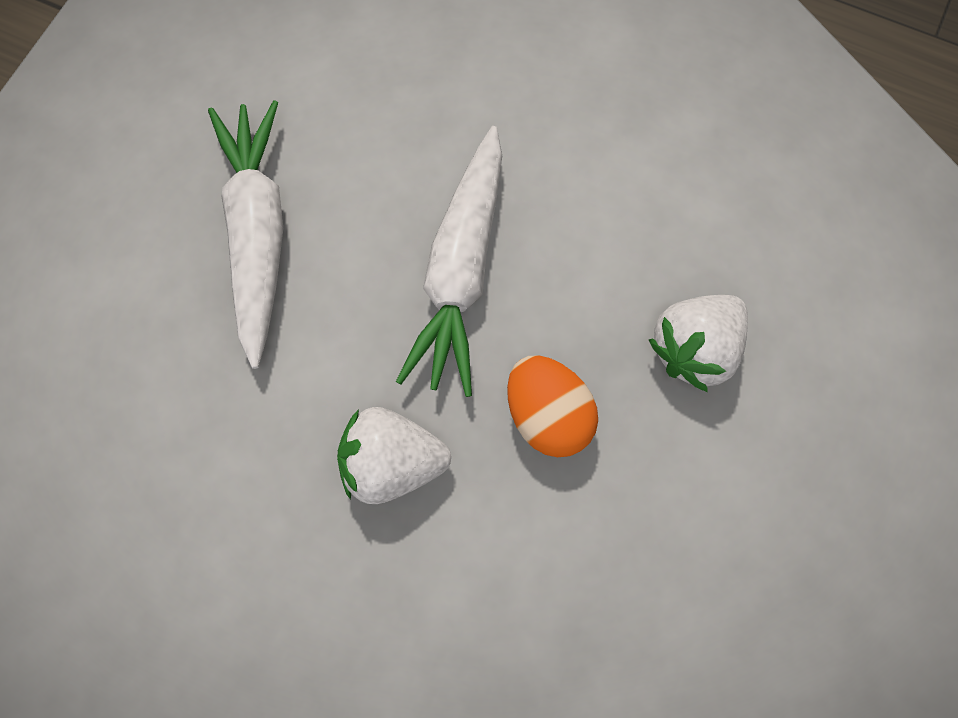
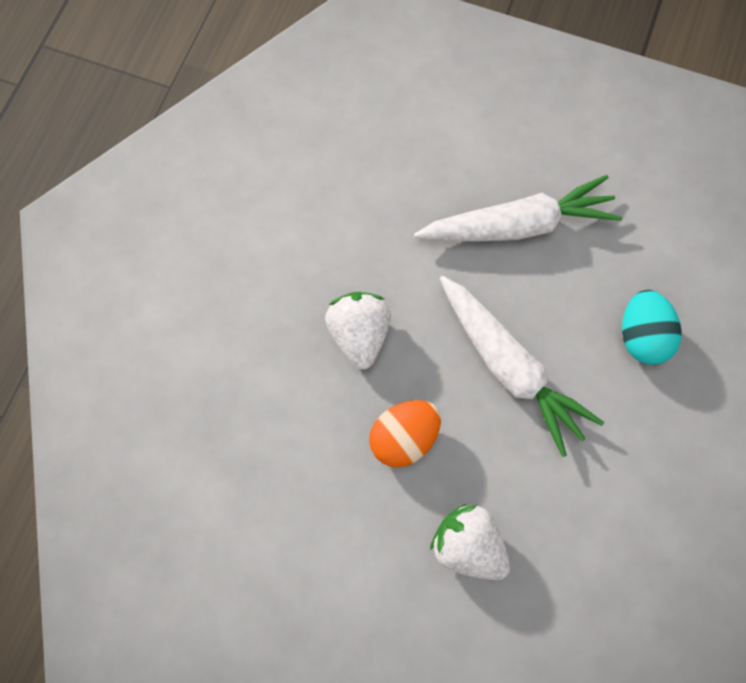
camera: 85 degrees right, 0 degrees up
white carrot [396,126,502,397] -> white carrot turned 135 degrees counterclockwise [440,276,604,457]
none -> turquoise egg [622,290,682,365]

